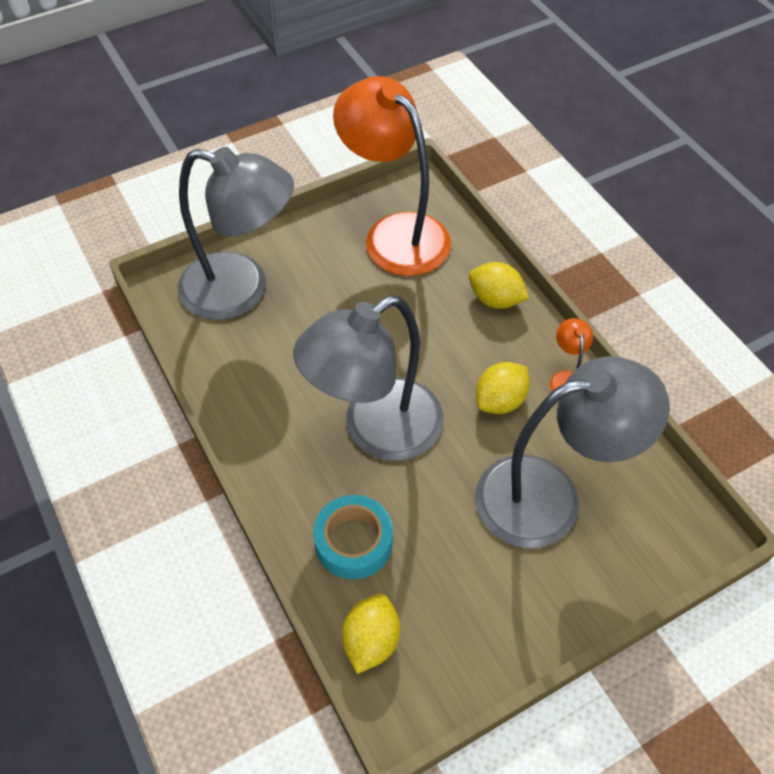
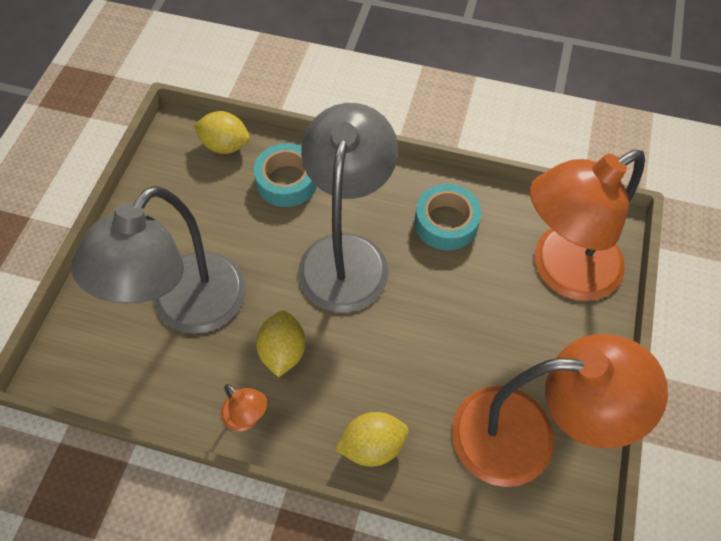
camera: 135 degrees right, 5 degrees up
grey lamp [178,147,294,320] -> orange lamp [530,150,645,301]
yellow lemon [342,594,400,674] -> yellow lemon turned 45 degrees counterclockwise [193,111,250,154]
none -> turquoise tape [415,184,482,251]

